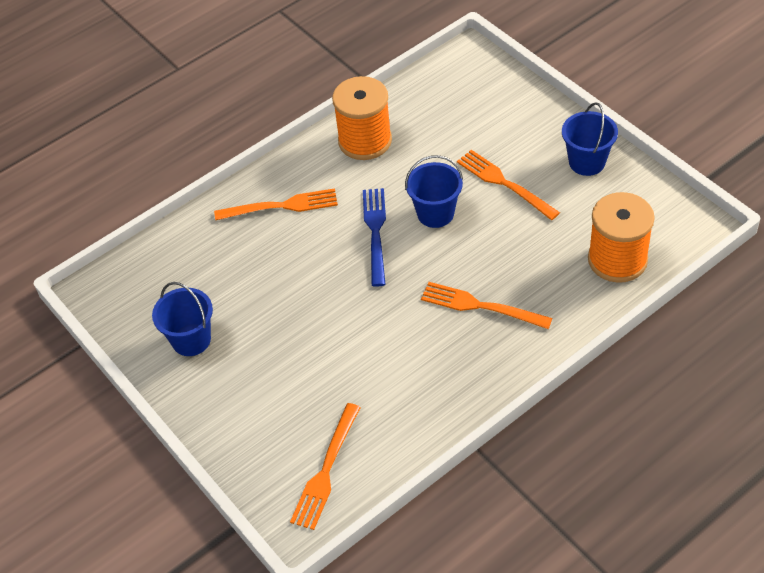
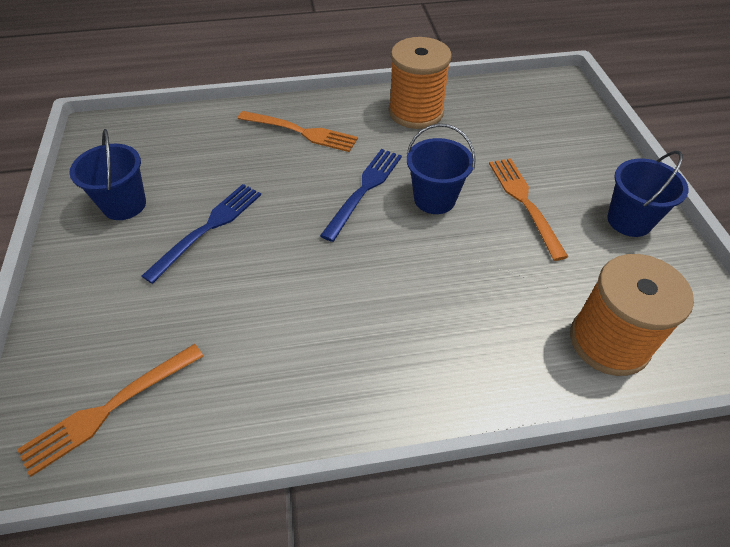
camera: 25 degrees right, 0 degrees up
orange fork [421,282,552,329] -> none
none -> blue fork [142,184,261,284]

